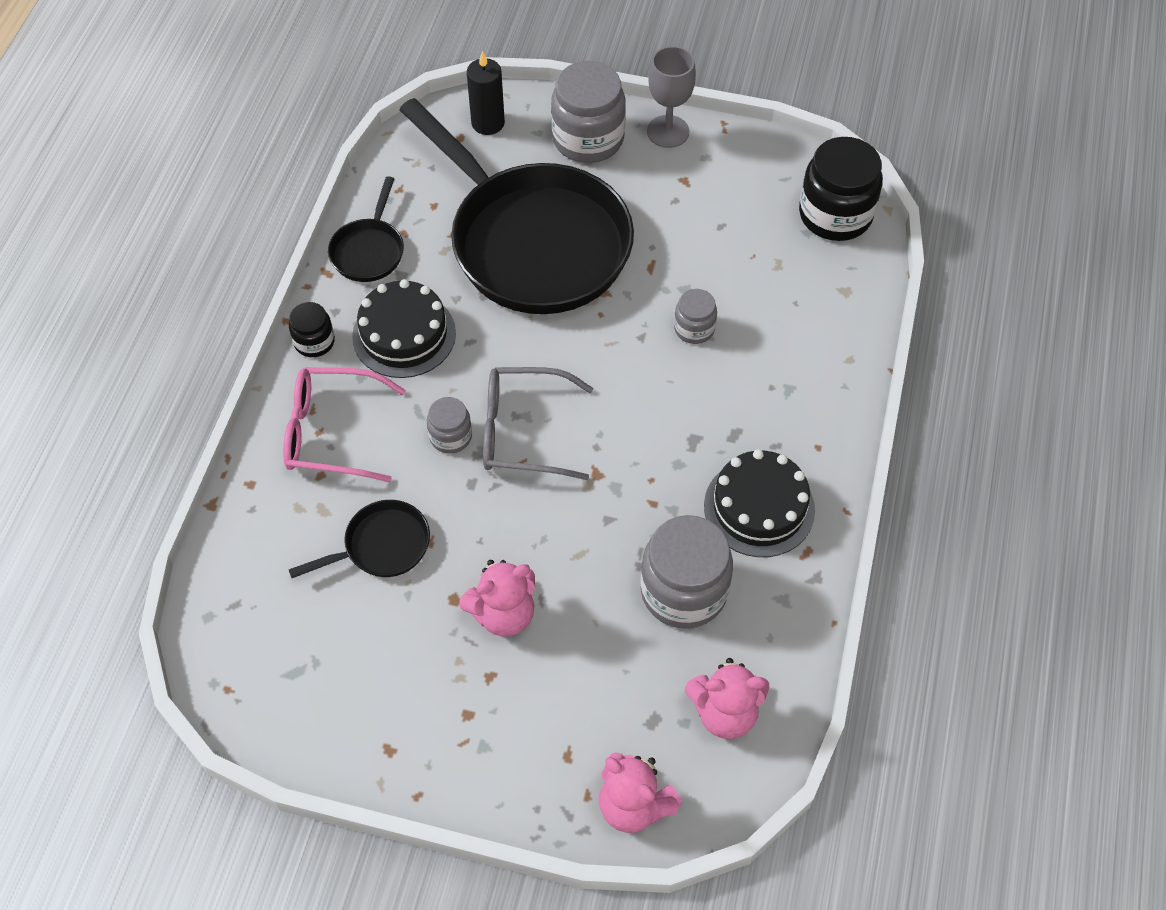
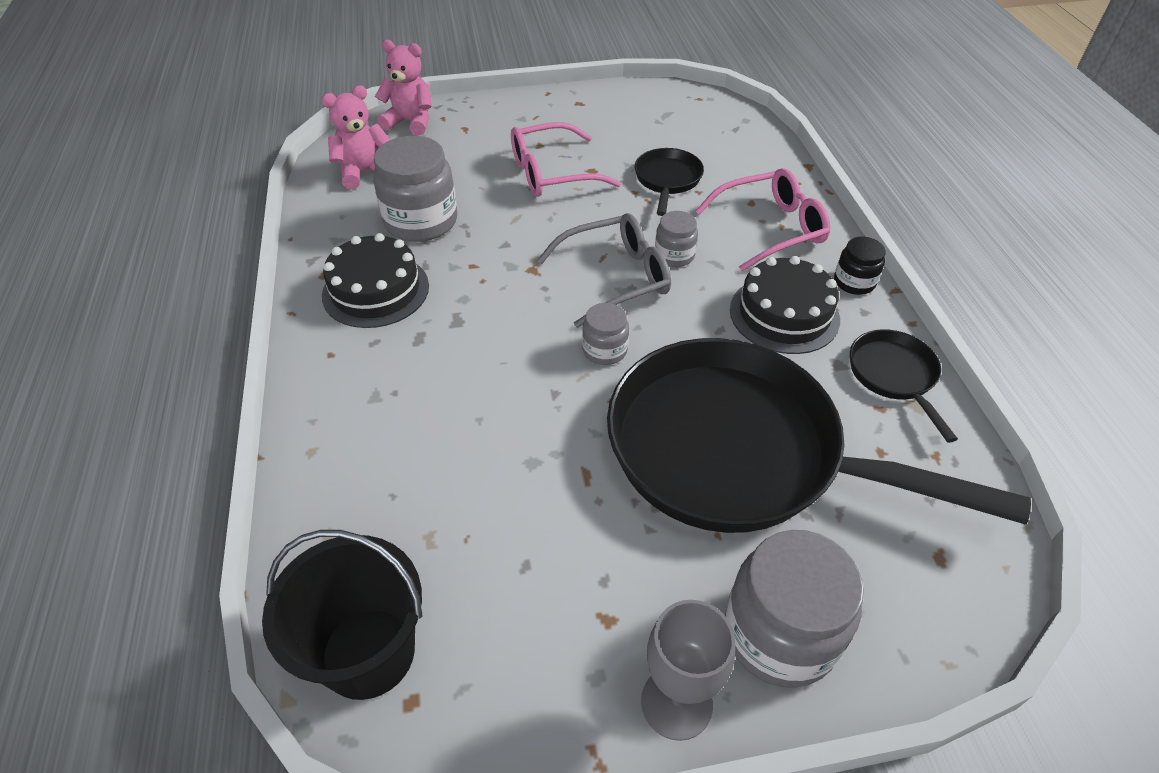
camera: 155 degrees right, 10 degrees down
black pan [289,500,430,578] -> black pan turned 150 degrees clockwise [635,148,704,216]
pink teddy bear [459,560,535,637] -> pink glasses [511,122,621,197]
black candle [467,51,505,135] -> none
grey jar [674,289,717,344] -> grey jar moved to [582,303,629,365]
black jar [799,137,883,241] -> black bucket [262,530,423,700]

